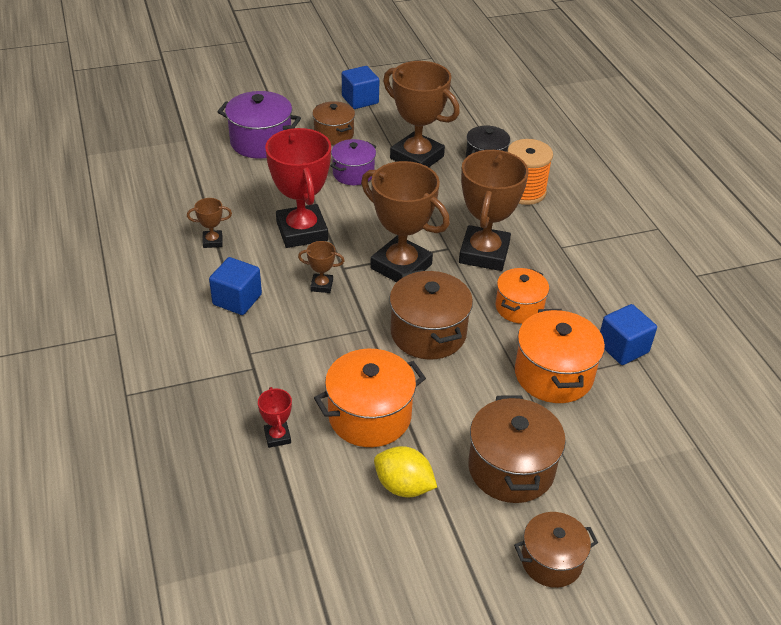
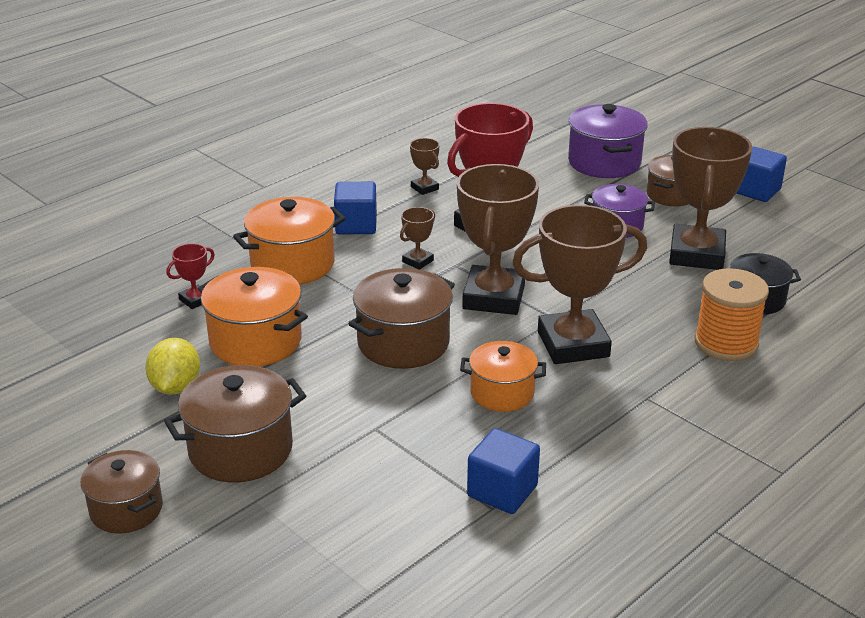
camera: 65 degrees right, 10 degrees down
brown trophy [298,241,344,293] -> brown trophy turned 60 degrees clockwise [400,207,435,270]
orange pot [515,309,605,403] -> orange pot moved to [233,197,346,285]

